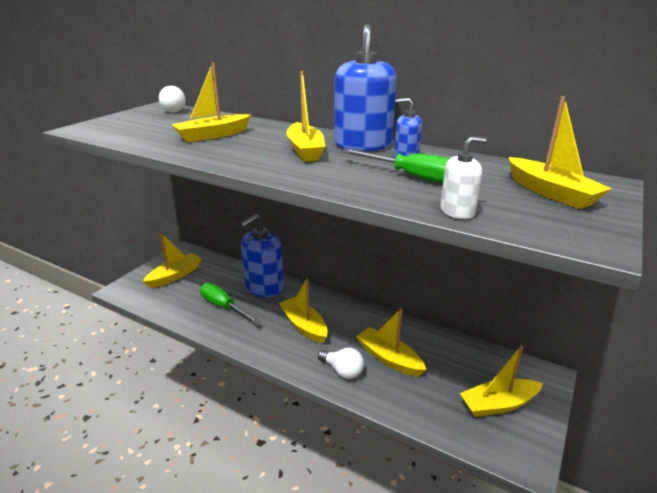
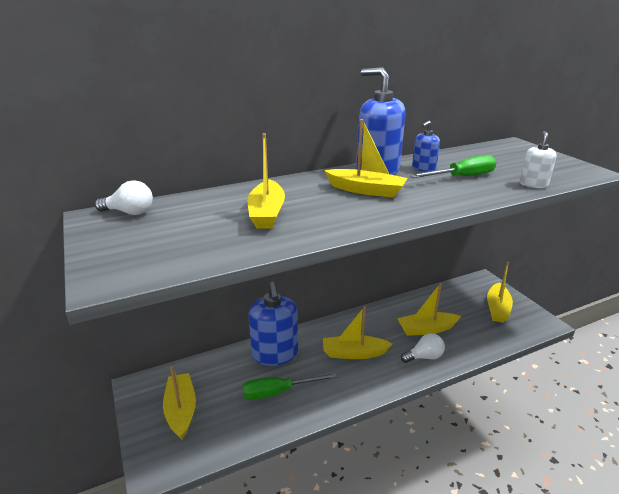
camera: 55 degrees left, 0 degrees up
yellow boat [508,96,612,209] -> none

